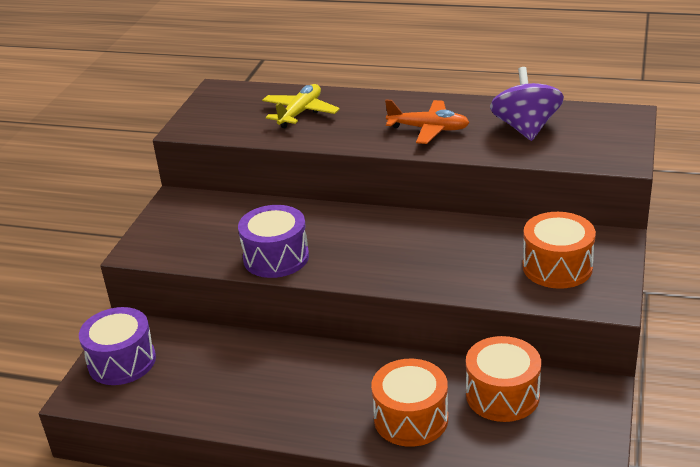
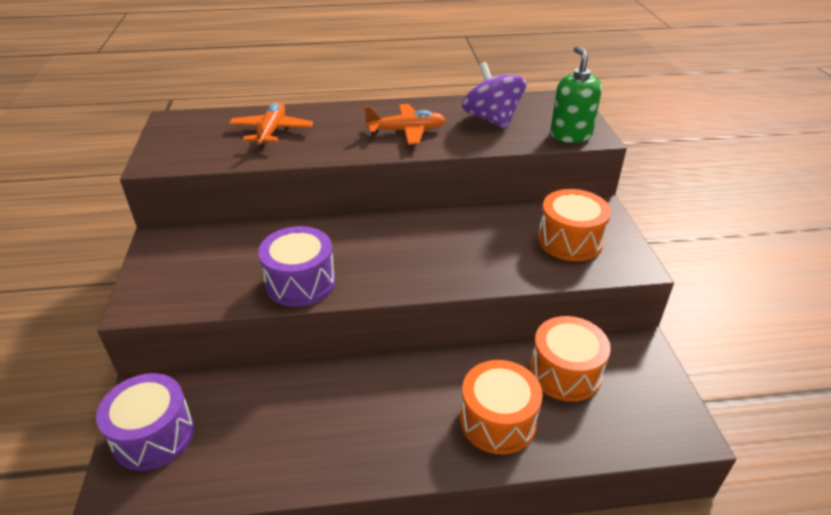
camera: 25 degrees left, 5 degrees up
yellow plane [262,84,340,128] -> orange plane [229,102,313,148]
none -> green soap dispenser [550,46,602,143]

